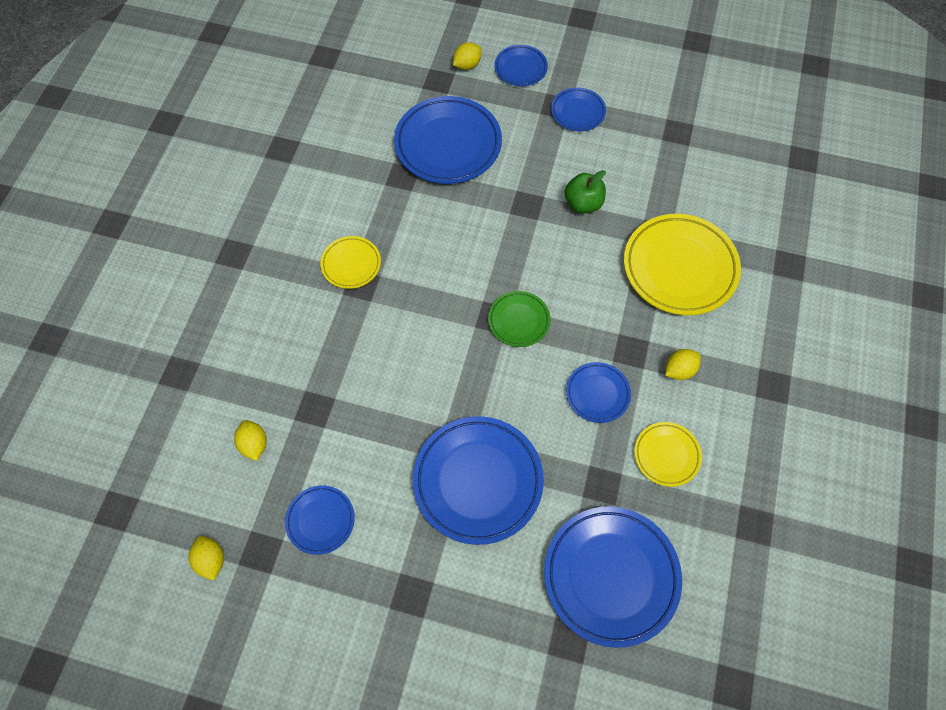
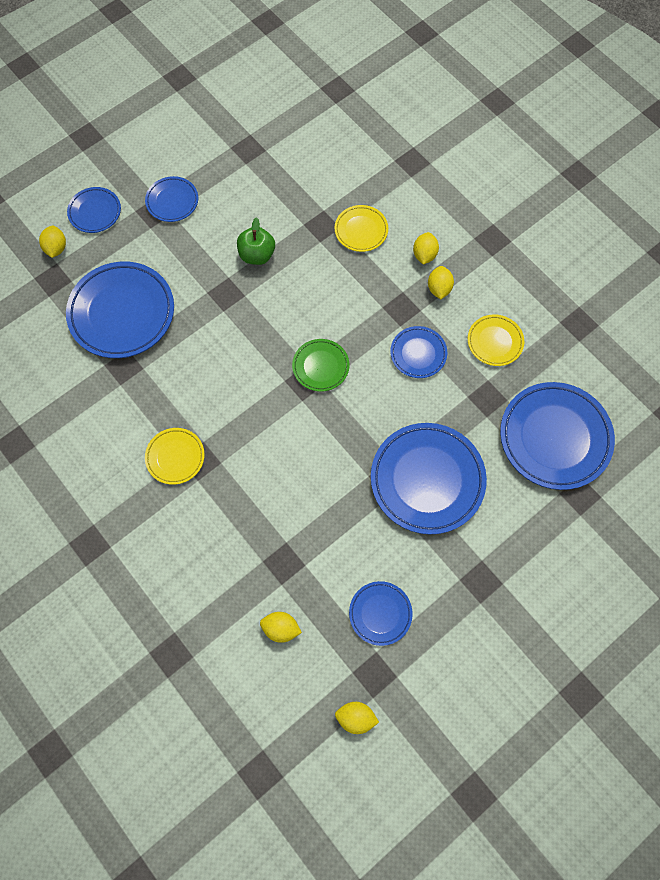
camera: 55 degrees left, 5 degrees up
yellow plate [624,214,741,315] -> yellow plate [335,205,388,252], size x0.52
none -> yellow lemon [413,232,439,265]

